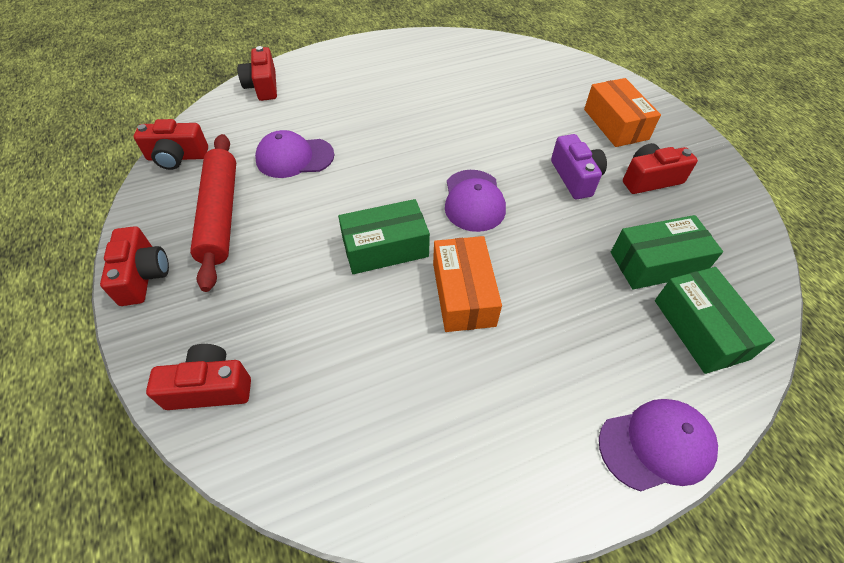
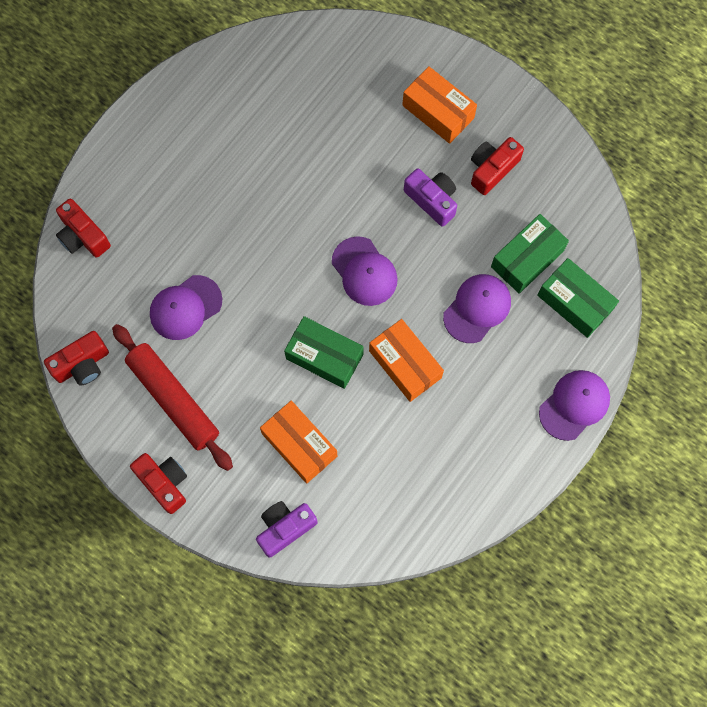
camera: 30 degrees left, 20 degrees up
red camera [146,344,251,410] -> purple camera [256,501,318,558]
green box [338,199,430,274] -> green box turned 75 degrees clockwise [284,316,364,389]
none -> orange box [260,401,337,484]
none -> purple cap [443,274,511,343]

